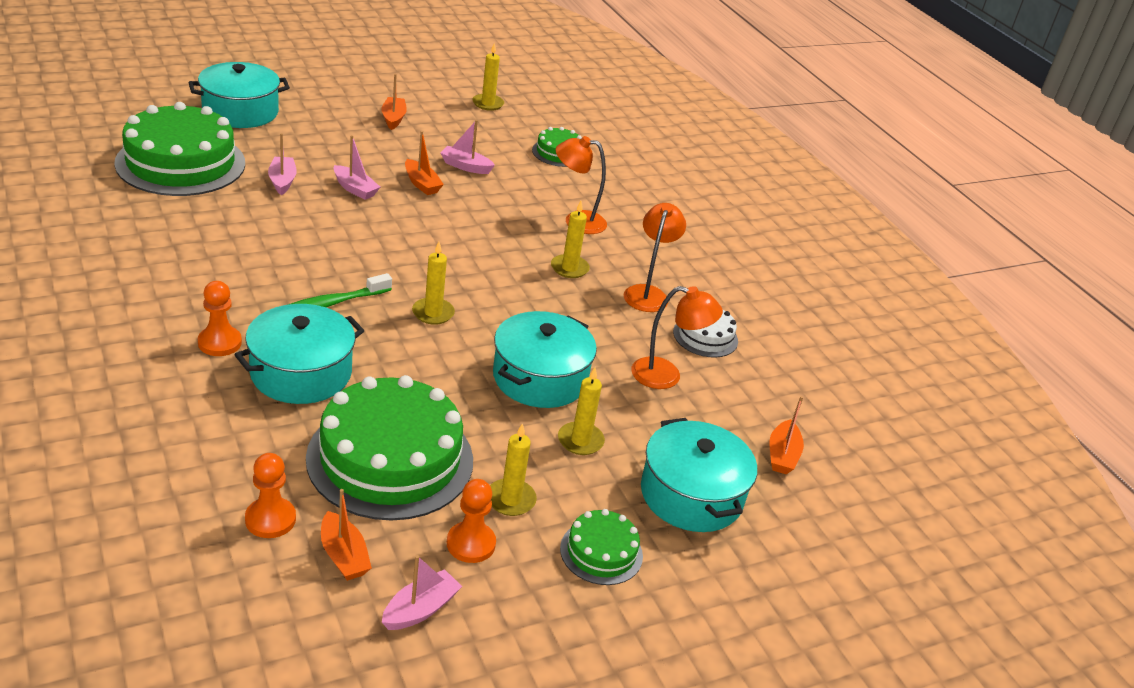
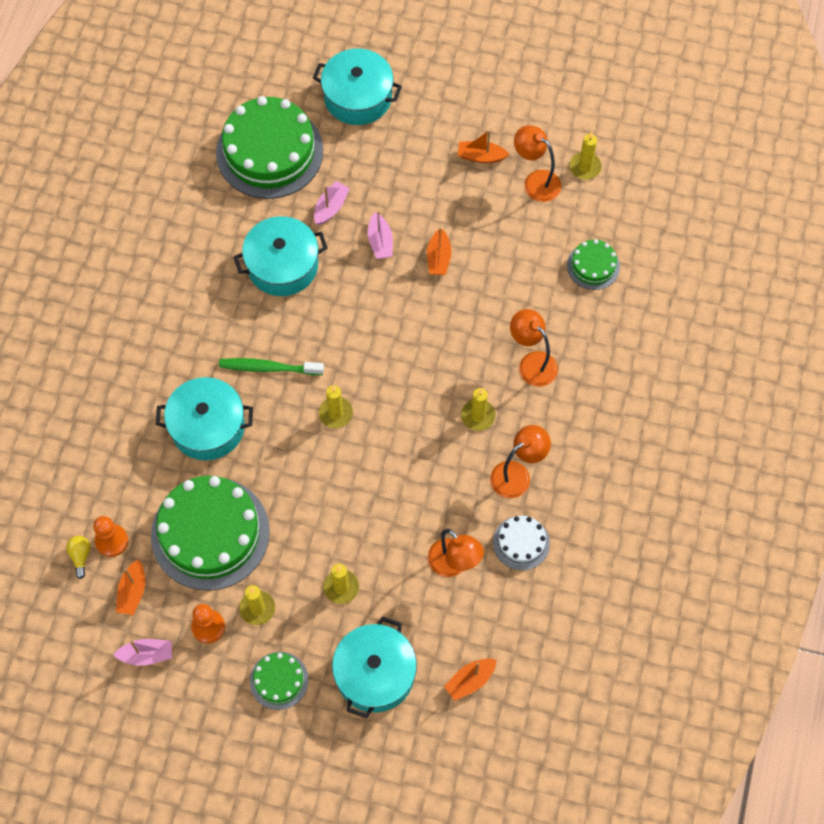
camera: 45 degrees right, 30 degrees up
orange pawn [198,281,242,356] -> none
orange boat [381,74,407,130] -> orange boat turned 120 degrees counterclockwise [458,130,509,163]
pink boat [440,120,495,174] -> none
turquoise pot [493,311,597,408] -> turquoise pot moved to [234,216,327,296]
none -> yellow light bulb [66,536,90,579]
none -> orange lamp [514,125,561,202]

